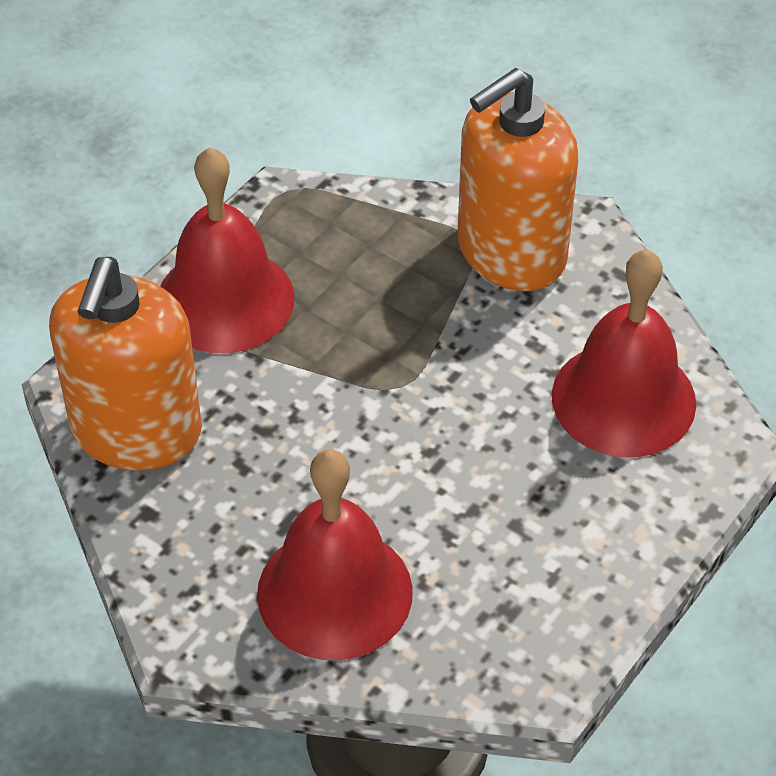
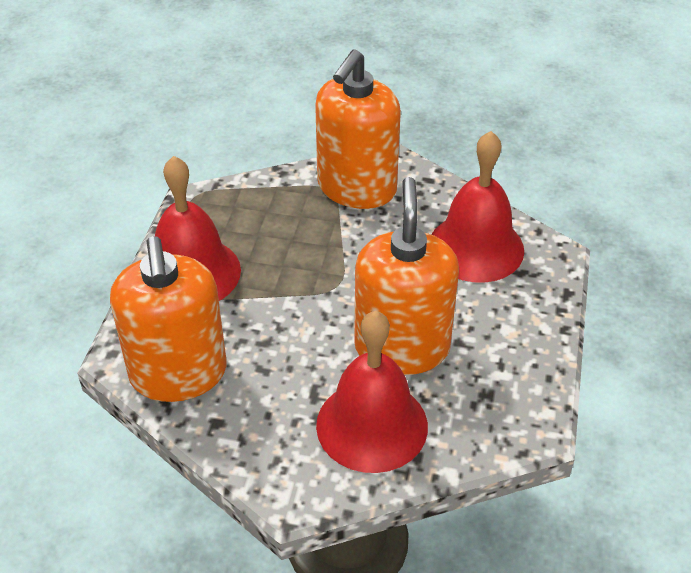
camera: 25 degrees left, 5 degrees down
none -> orange soap dispenser [354,177,459,375]

